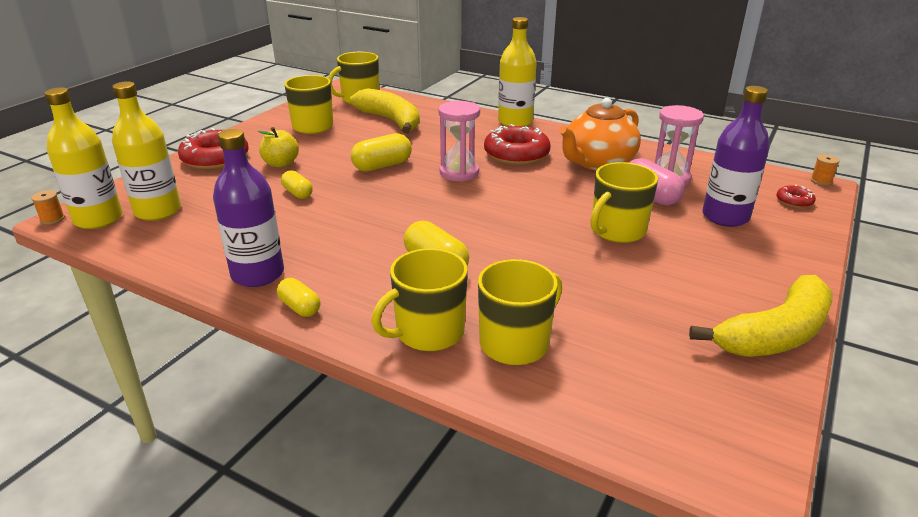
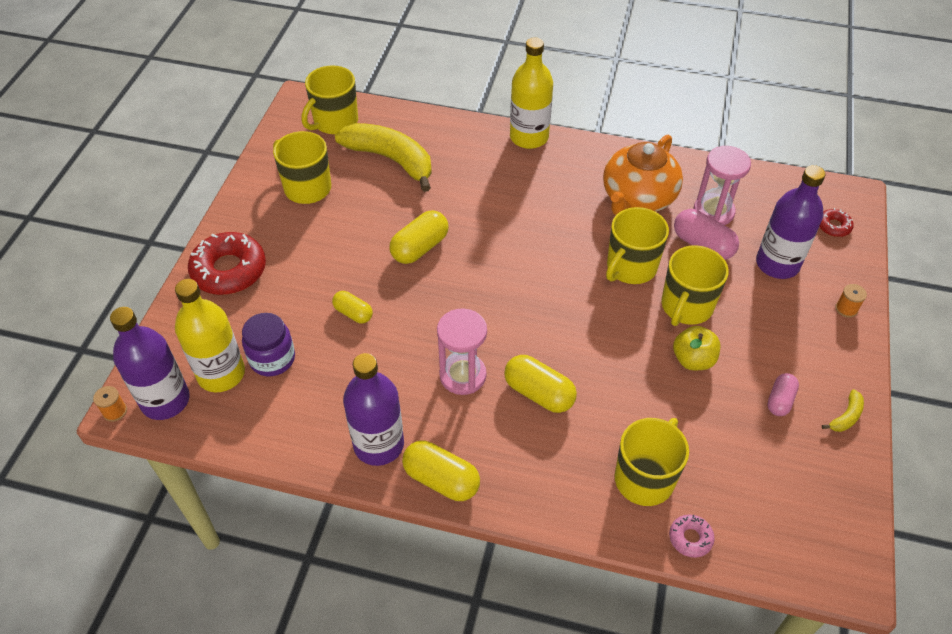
camera: 15 degrees left, 20 degrees up
yellow bottle [44,87,123,229] -> purple bottle [110,307,190,420]
yellow apple [257,127,299,167] -> yellow apple moved to [673,326,720,370]
yellow capsule [277,278,321,317] -> yellow capsule [402,440,480,501], size x1.60
yellow mug [372,248,468,351] -> yellow mug moved to [606,207,669,284]
pink hourglass [439,101,480,182] -> pink hourglass moved to [437,308,487,395]
red donut [484,124,551,165] -> none
yellow banana [689,275,833,357] -> yellow banana [822,389,864,432], size x0.41
orange spool [810,155,840,185] -> orange spool moved to [835,284,867,318]
none -> purple jar [242,313,295,376]
none -> pink donut [669,514,715,558]
none -> pink capsule [767,373,799,416]

